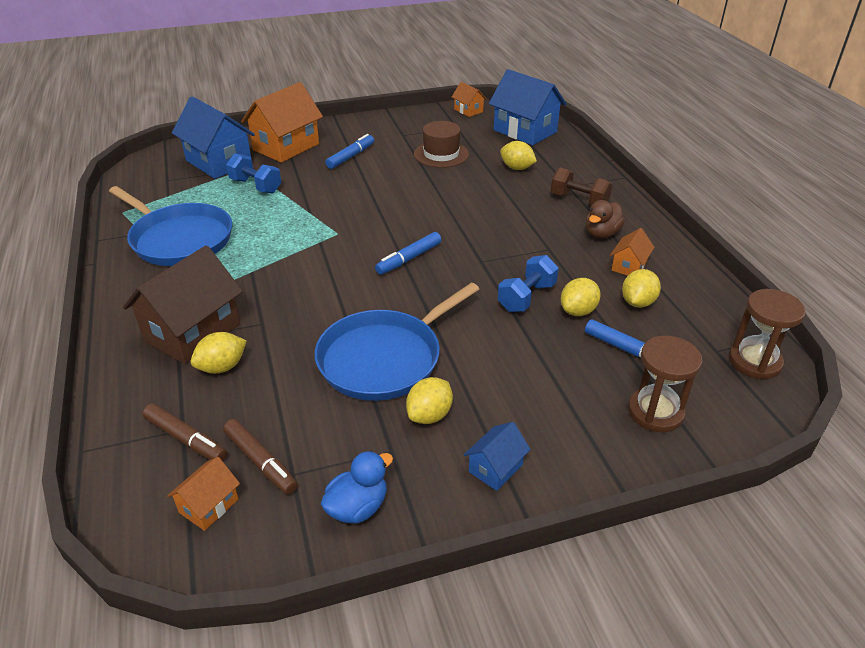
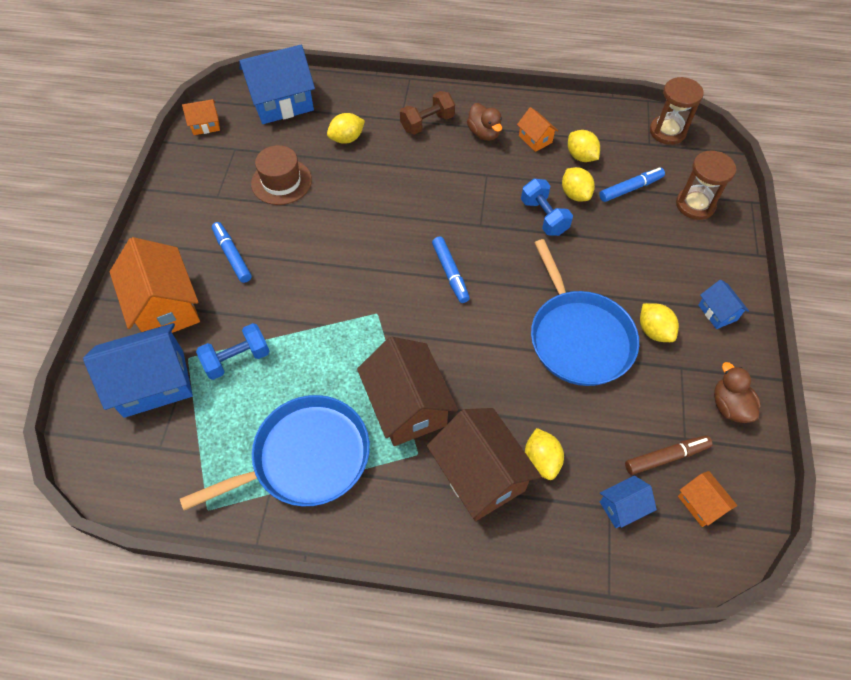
camera: 65 degrees left, 20 degrees up
brown marker [143,404,227,461] -> blue house [600,476,657,528]
blue duck [321,451,393,524] -> brown duck [714,362,761,423]
none -> brown house [357,337,458,446]

